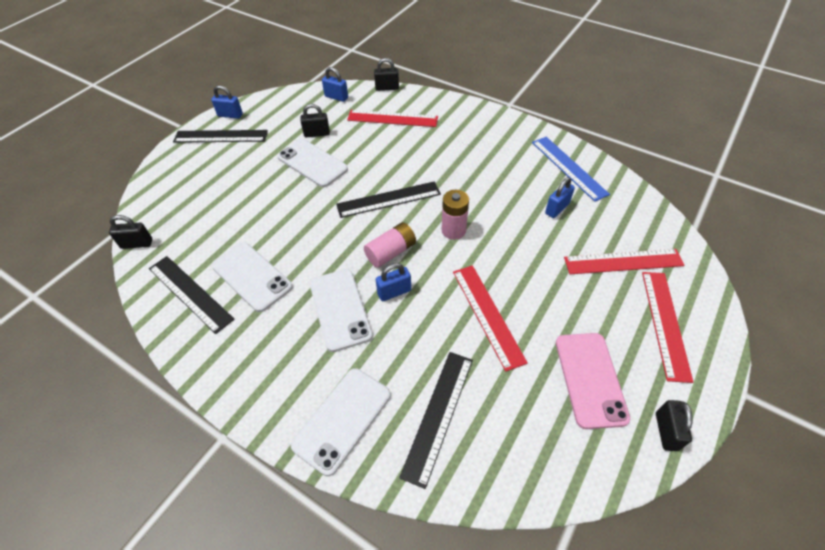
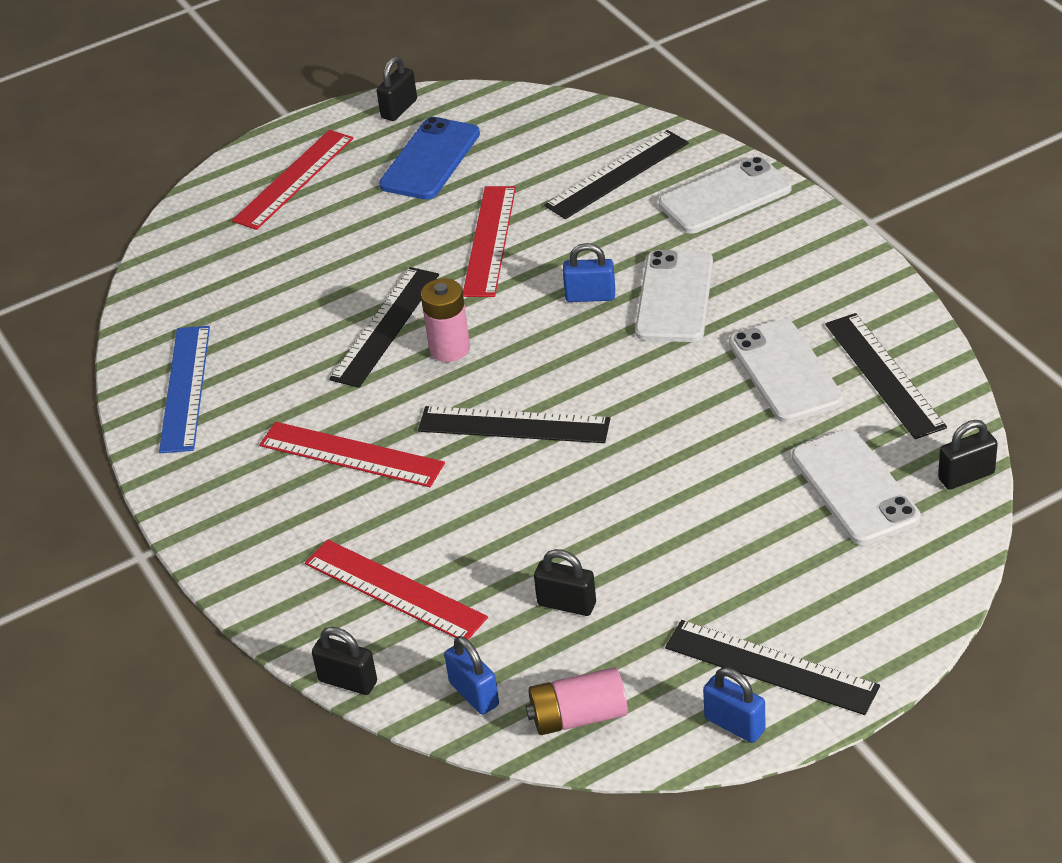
camera: 150 degrees left, 10 degrees down
black padlock [109,215,152,249] -> black padlock turned 45 degrees counterclockwise [938,420,998,490]
white phone [277,139,348,187] -> white phone moved to [792,429,921,545]
pink battery [364,222,416,268] -> pink battery moved to [526,667,628,735]
blue padlock [545,177,575,218] -> none
pink phone [556,333,630,429] -> blue phone [379,117,480,200]
red ruler [564,249,685,274] -> red ruler moved to [259,422,445,487]
none -> black ruler [329,267,439,388]

